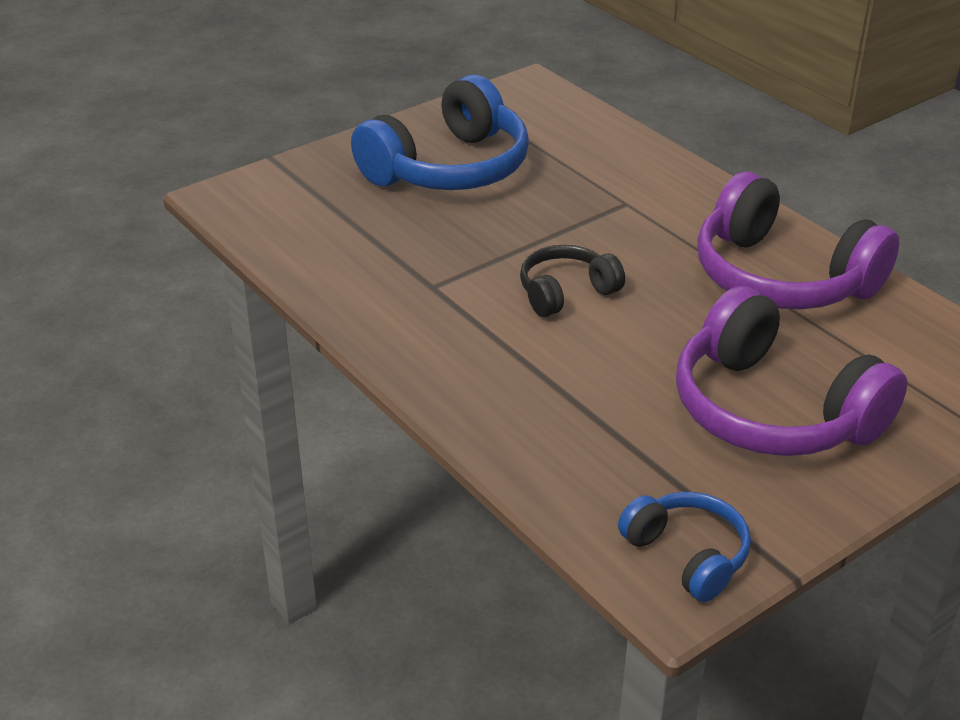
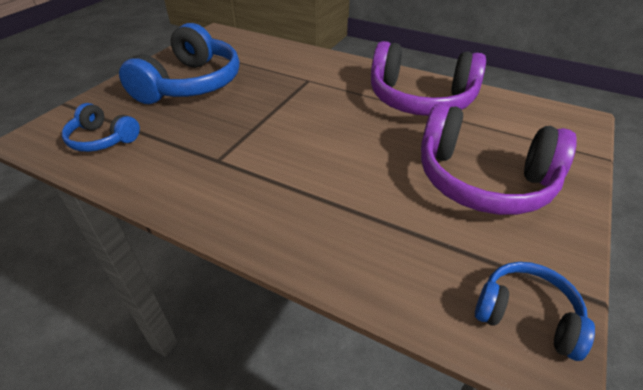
camera: 25 degrees left, 5 degrees up
black headphones [520,245,625,317] -> none
none -> blue headphones [62,103,140,152]

